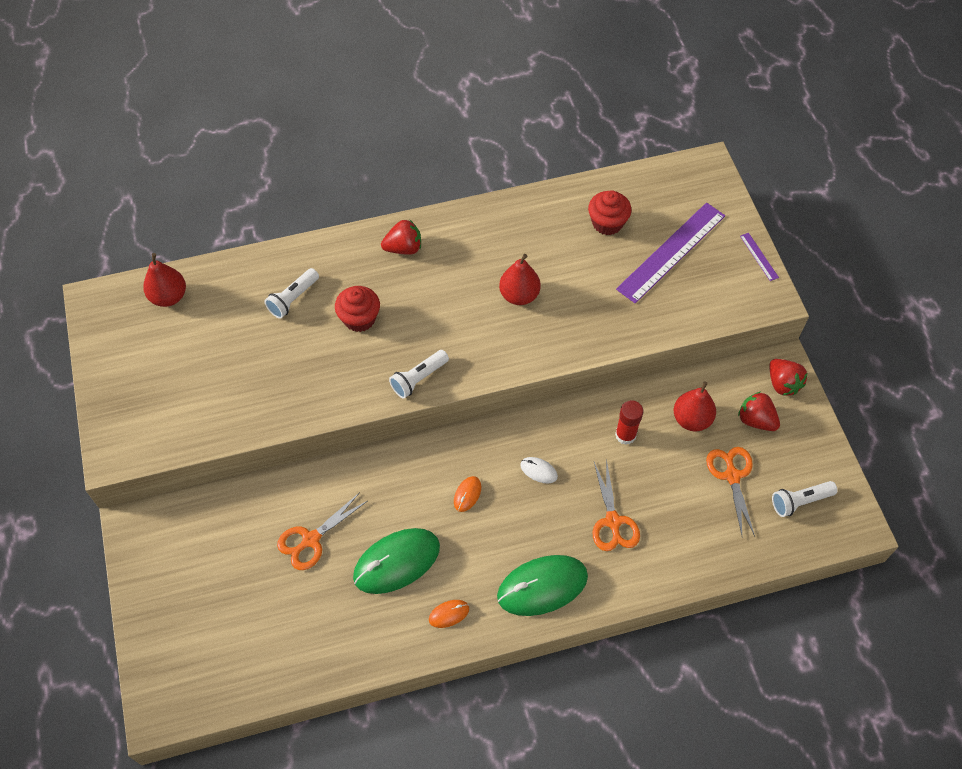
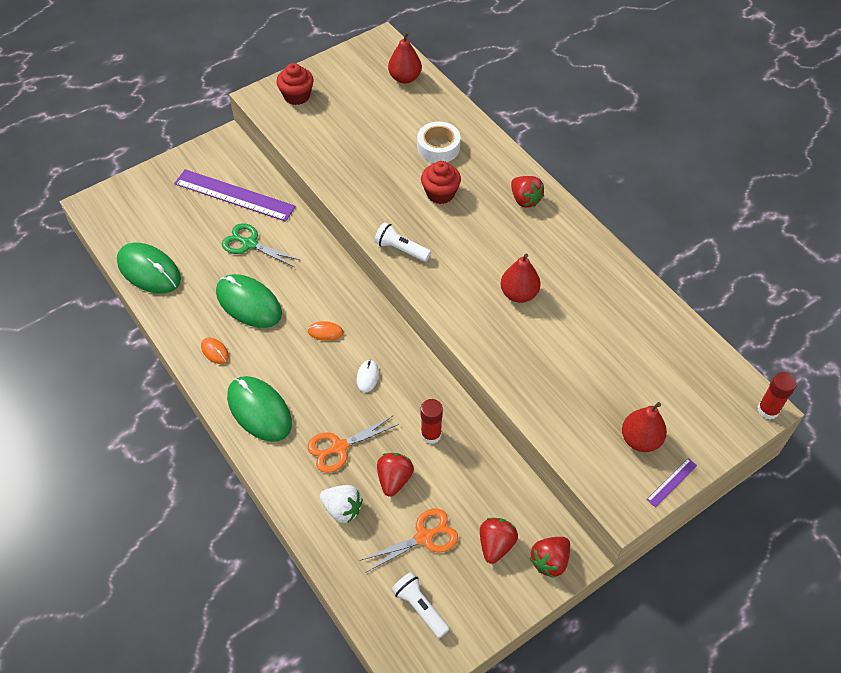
camera: 70 degrees right, 5 degrees down
white flashlight [264,268,319,318] -> white tape [417,121,461,163]
orange scissors [277,492,367,570] -> green scissors [222,223,300,267]
red cupcake [588,190,632,235] -> red cupcake moved to [276,63,314,105]
purple ruler [616,203,725,304] -> purple ruler moved to [174,169,296,222]
red pear [674,381,716,431] -> red pear moved to [622,402,667,452]
none -> green mouse [117,243,181,294]
none -> white strawberry [320,485,363,524]
none -> red strawberry [377,453,414,497]
none -> red glue stick [758,372,797,420]

